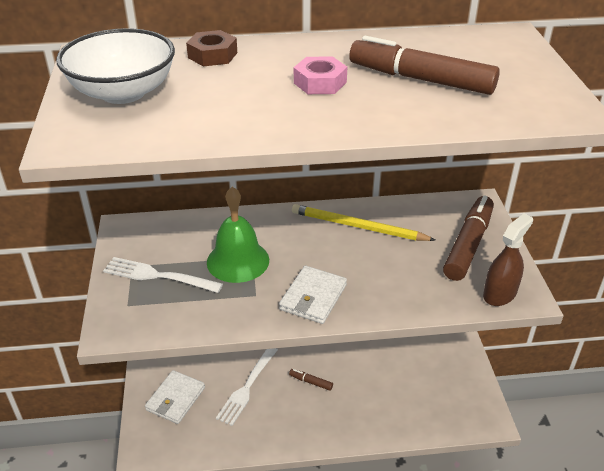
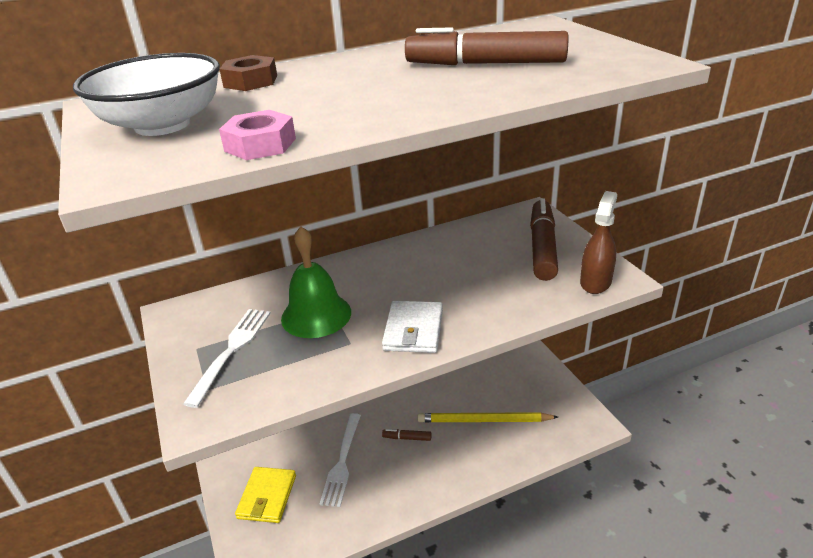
camera: 15 degrees left, 5 degrees down
white fork [103,257,223,293] -> white fork turned 105 degrees clockwise [183,309,271,408]
white wallet [145,370,205,424] -> yellow wallet [235,467,296,523]
yellow pencil [292,204,435,241] -> yellow pencil moved to [417,412,558,422]
pink nut [294,56,347,94] -> pink nut moved to [219,110,296,160]

